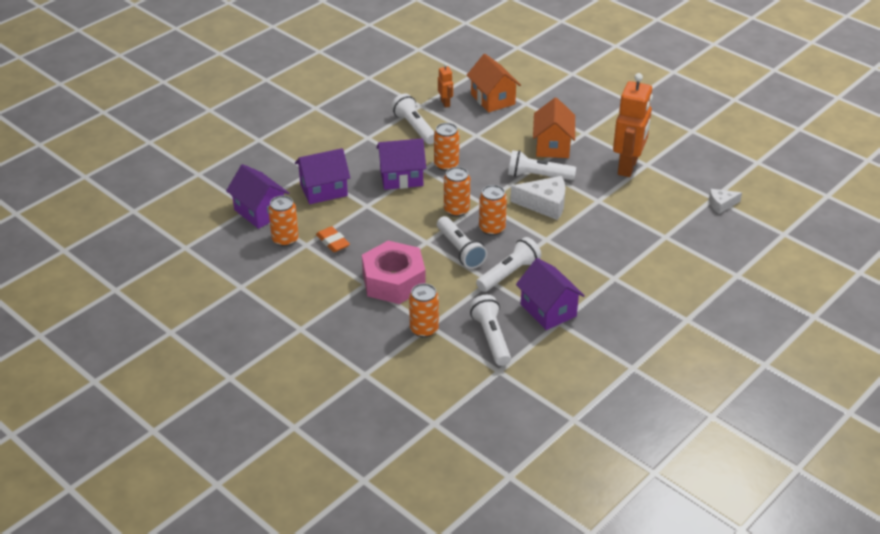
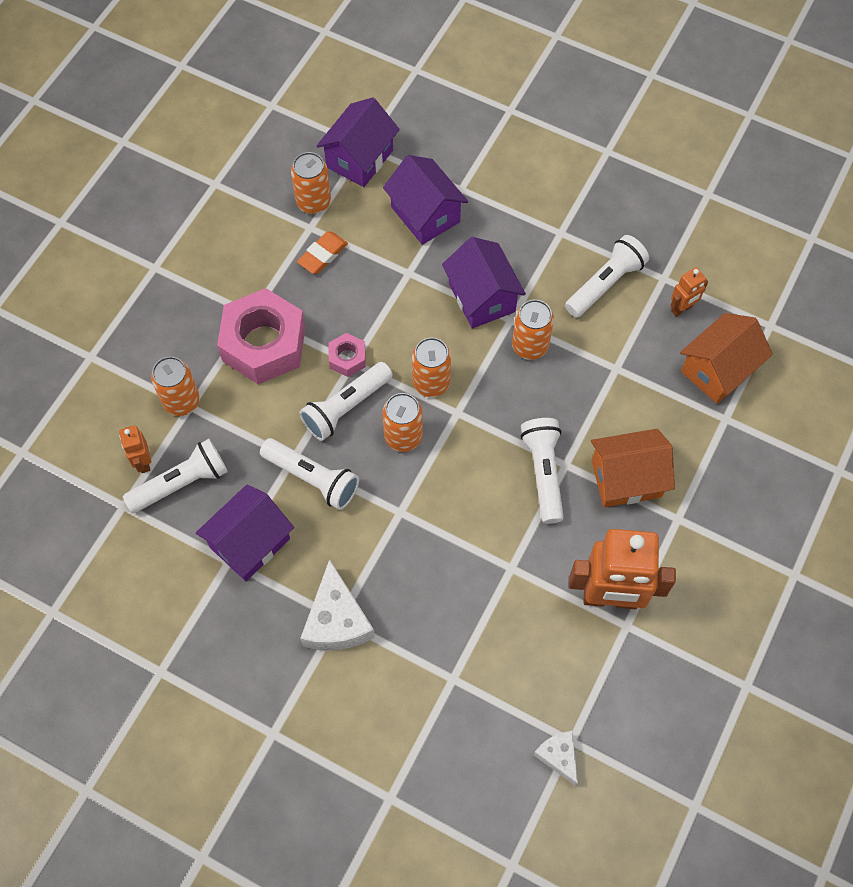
camera: 75 degrees right, 25 degrees up
white cheese [510,176,566,220] -> white cheese moved to [300,559,375,651]
none -> orange robot [119,426,151,473]
none -> pink nut [328,333,366,377]

